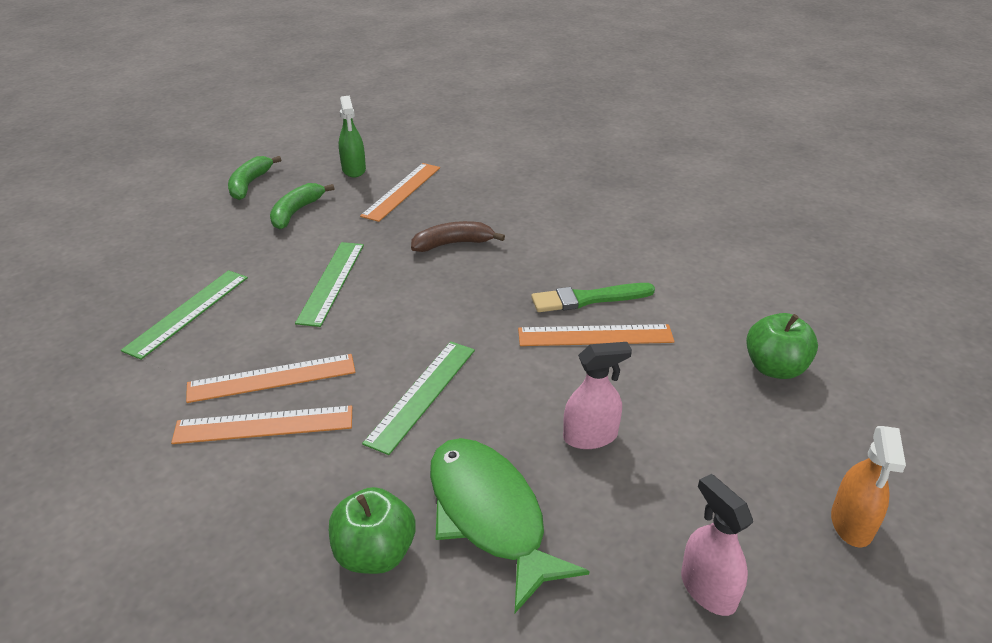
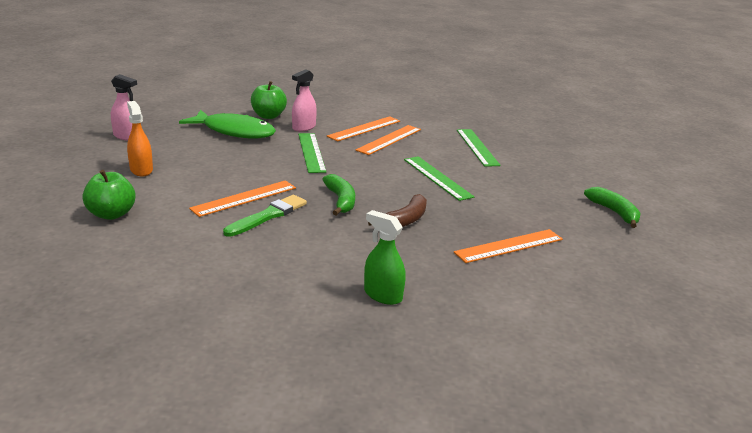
camera: 140 degrees right, 10 degrees down
green banana [270,183,334,229] -> green banana moved to [322,174,355,215]
green spray bottle [339,96,366,177] -> green spray bottle moved to [364,210,406,305]
orange ruler [360,163,440,222] -> orange ruler turned 75 degrees clockwise [454,229,563,263]
pink spray bottle [563,342,632,449] -> pink spray bottle moved to [292,69,317,132]
orange spray bottle [831,426,906,547] -> orange spray bottle moved to [127,101,153,176]

